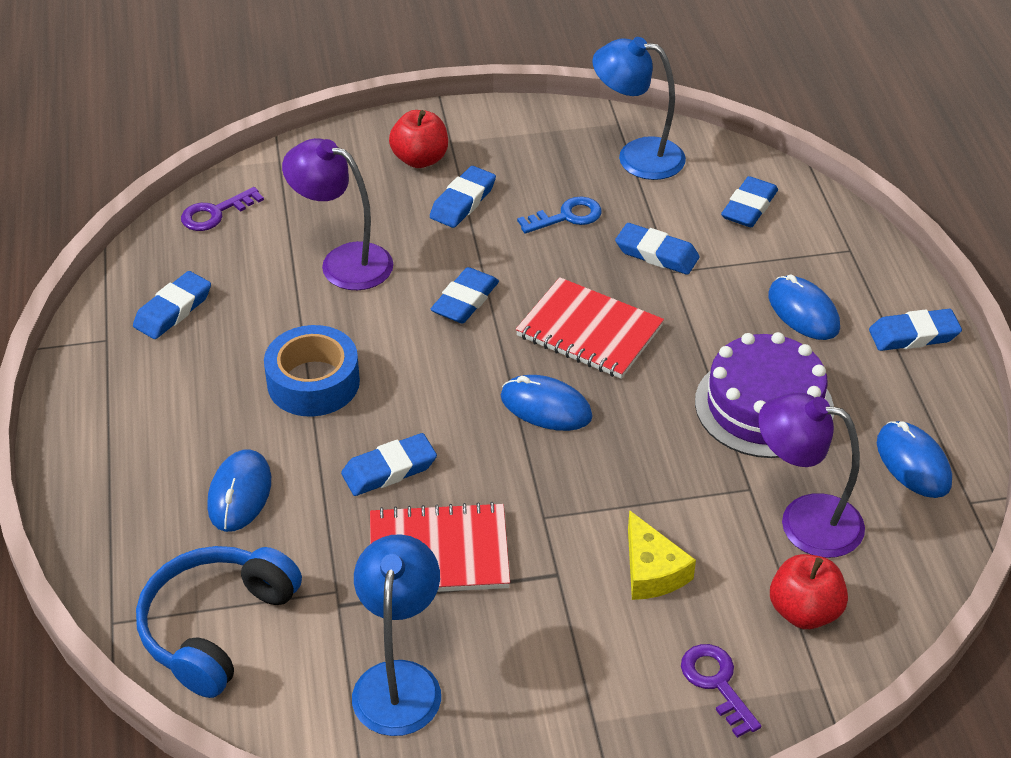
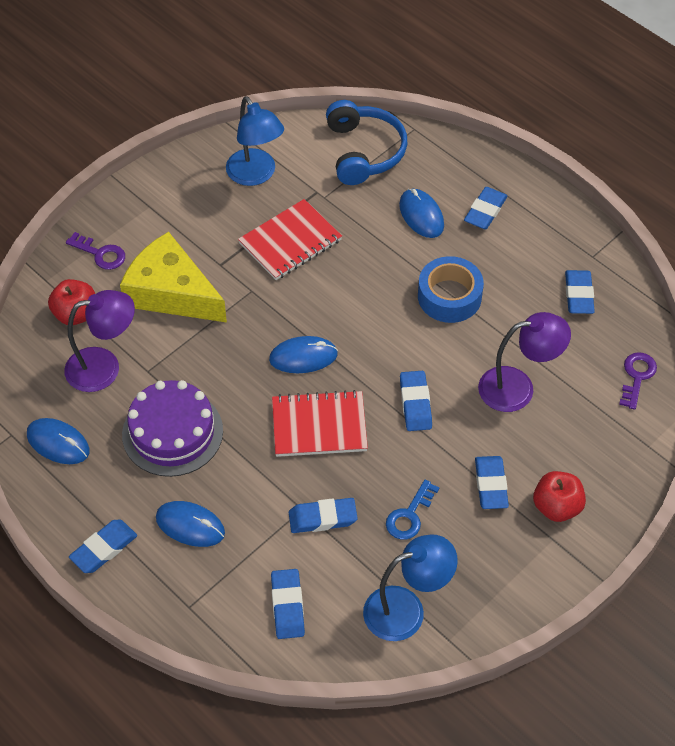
camera: 145 degrees right, 10 degrees up
blue eraser [341,433,437,496] -> blue eraser moved to [464,187,508,230]
yellow cheese [628,510,696,600] -> yellow cheese [120,232,227,323], size x1.88

